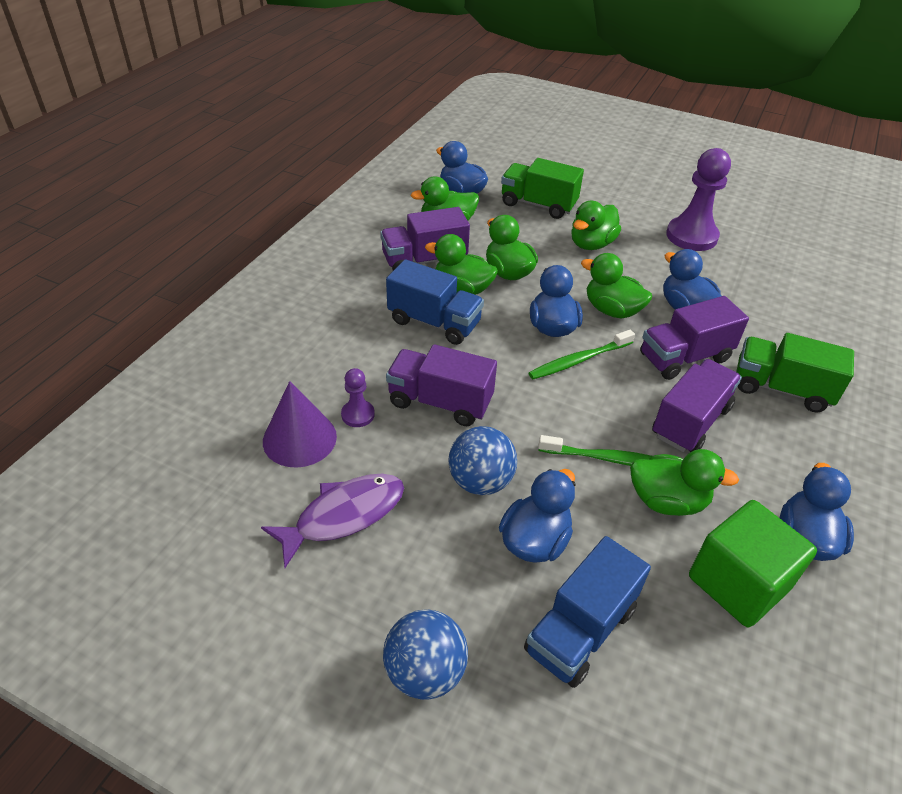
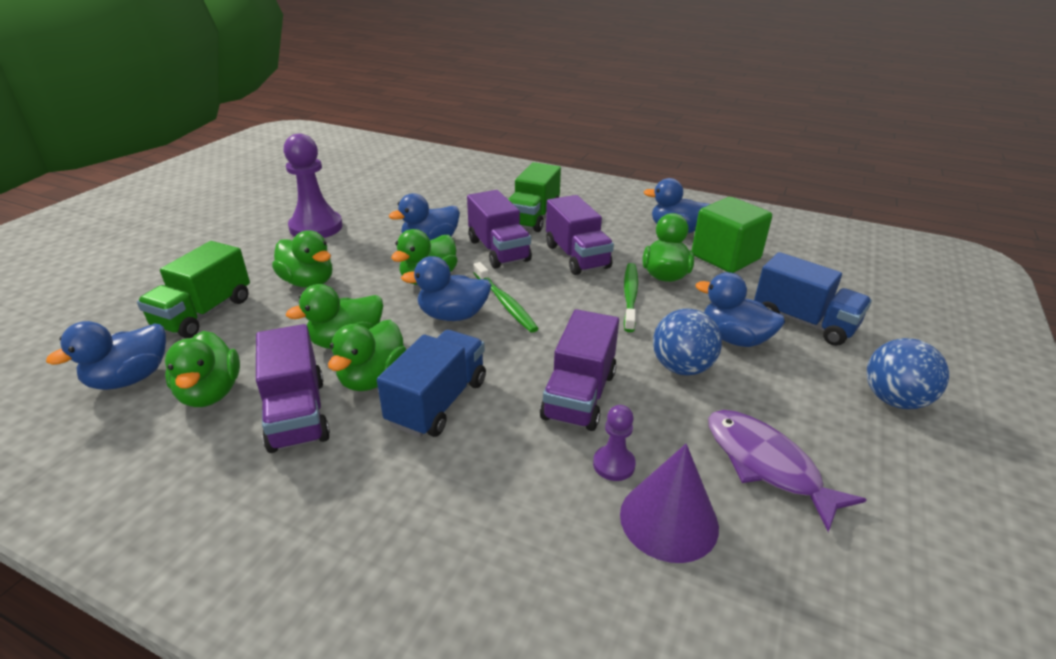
camera: 90 degrees left, 10 degrees down
purple truck [652,359,742,452] -> purple truck turned 150 degrees counterclockwise [546,195,614,275]

